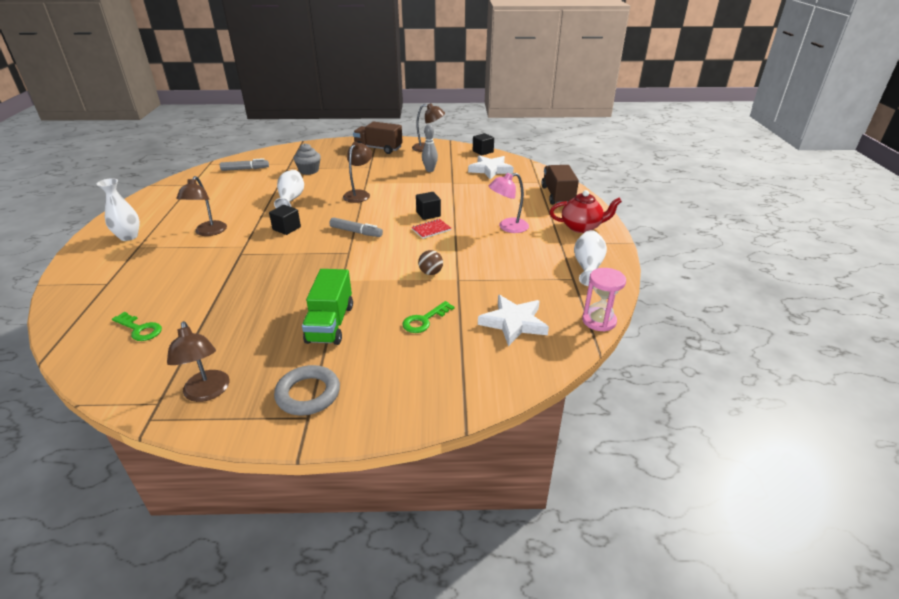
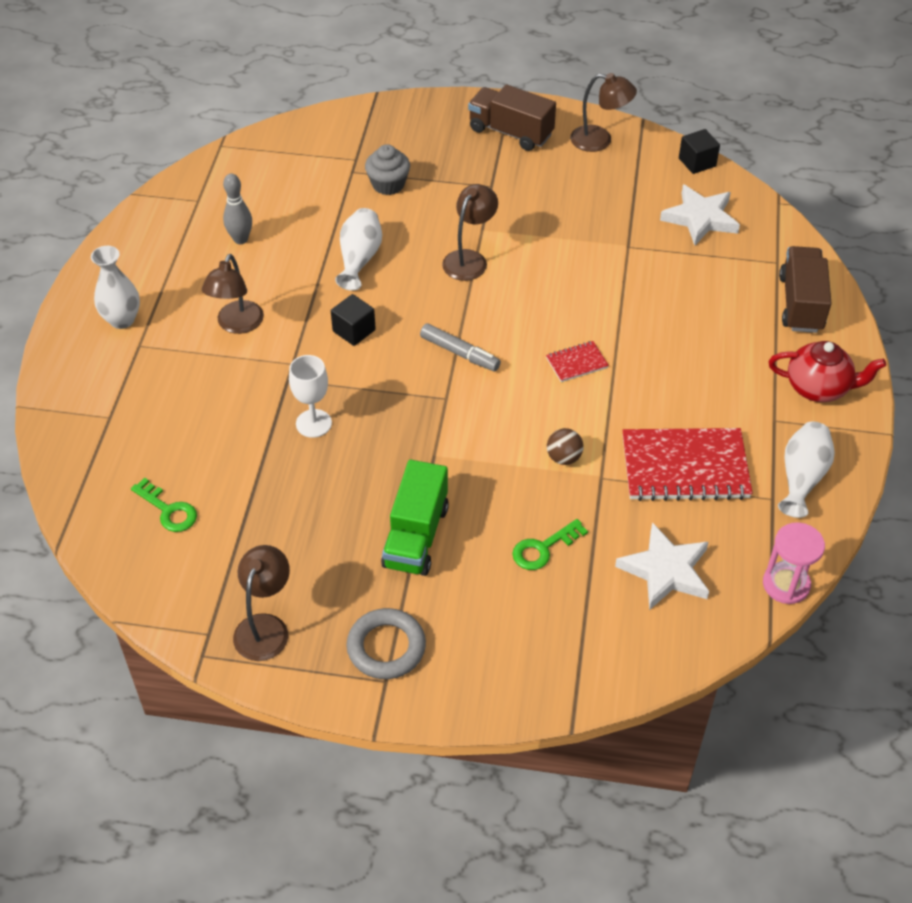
camera: 10 degrees right, 15 degrees up
brown lamp [167,321,230,402] -> brown lamp turned 150 degrees counterclockwise [233,545,290,661]
grey marker [220,158,269,171] -> none
black cube [416,192,441,220] -> none
grey bowling pin [422,124,438,172] -> grey bowling pin moved to [223,174,252,244]
pink lamp [488,173,529,233] -> none
none -> white goblet [289,355,332,438]
none -> red notebook [622,428,753,501]

